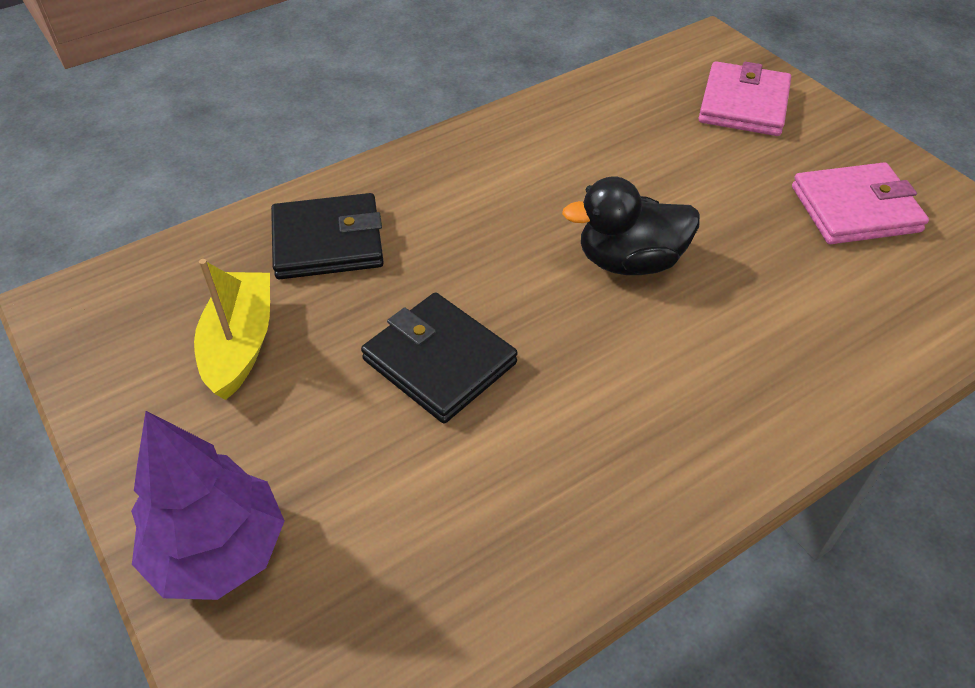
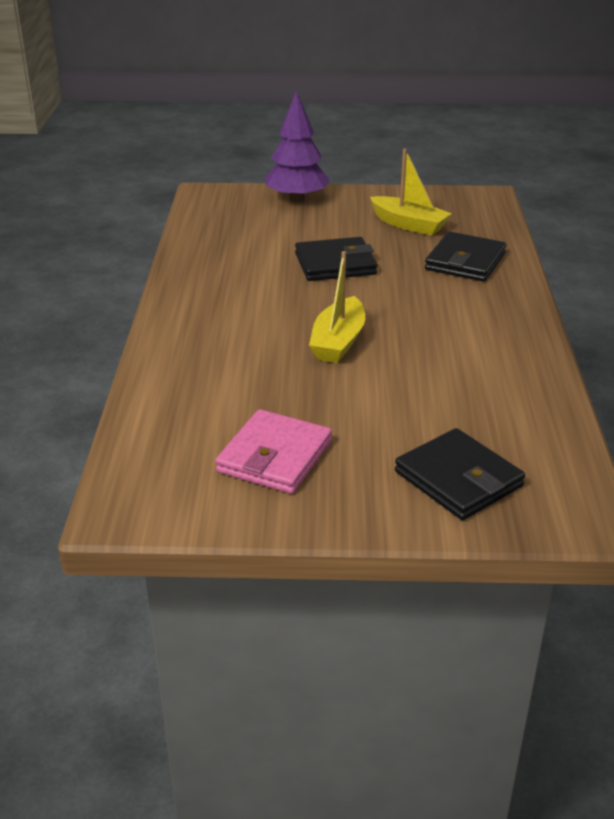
camera: 125 degrees right, 15 degrees down
black duck [562,176,700,275] -> yellow boat [309,251,365,363]
pink wallet [698,61,791,136] -> black wallet [395,428,525,520]

